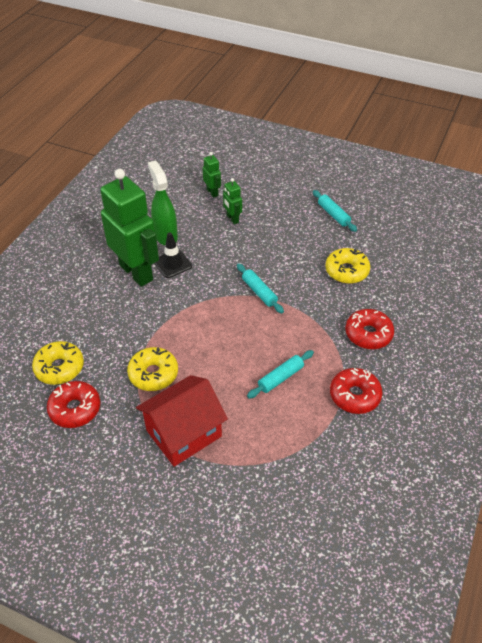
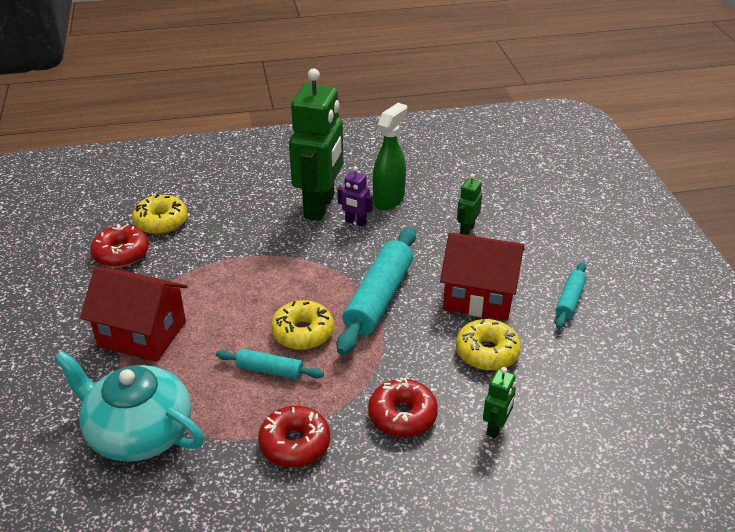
camera: 55 degrees right, 10 degrees down
yellow donut [127,347,178,391] -> yellow donut moved to [271,300,334,350]
black traffic cone [154,232,192,278] -> purple robot [337,166,373,227]
green robot [203,152,221,198] -> green robot moved to [483,367,516,438]
turquoise rolling pin [237,263,284,314] -> turquoise rolling pin [337,227,416,355], size x1.91
none -> turquoise teapot [54,351,204,462]
none -> red house [440,232,525,321]

